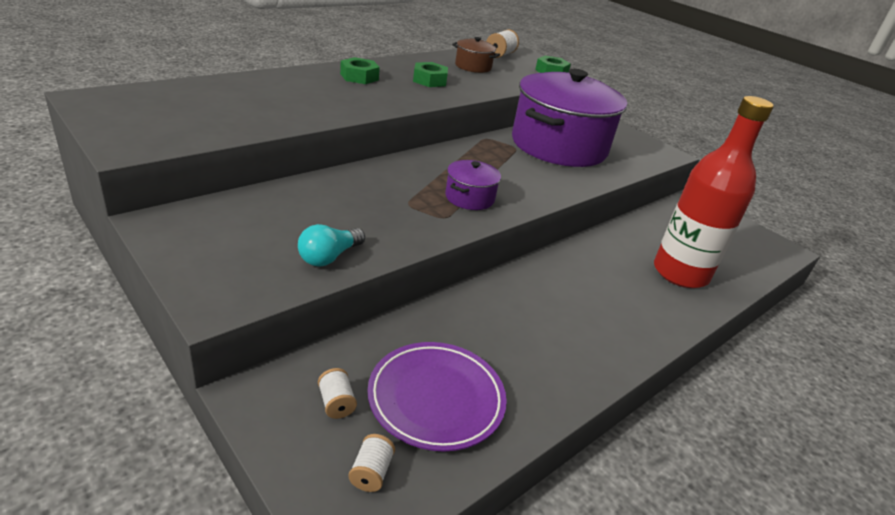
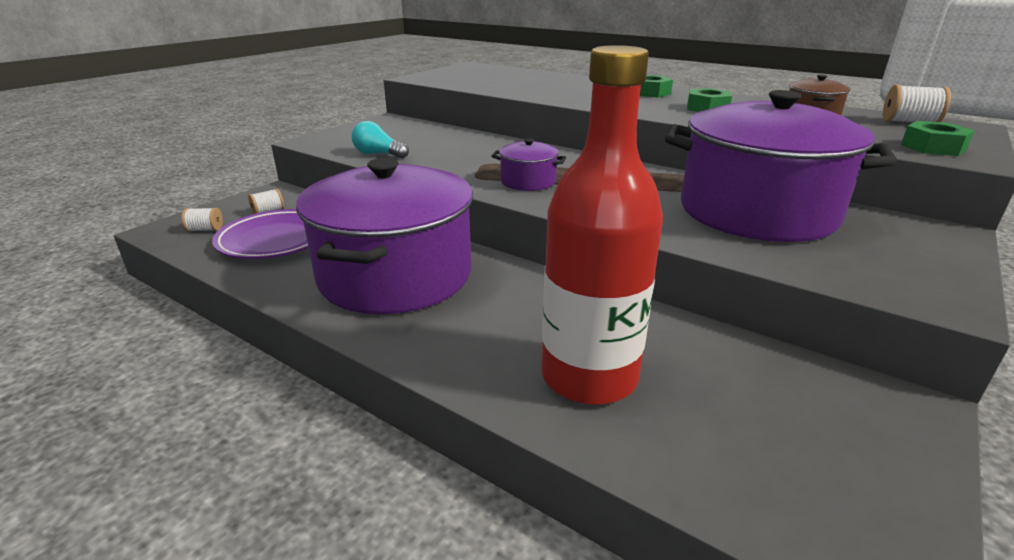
camera: 80 degrees right, 5 degrees down
none -> purple pot [296,158,473,314]

